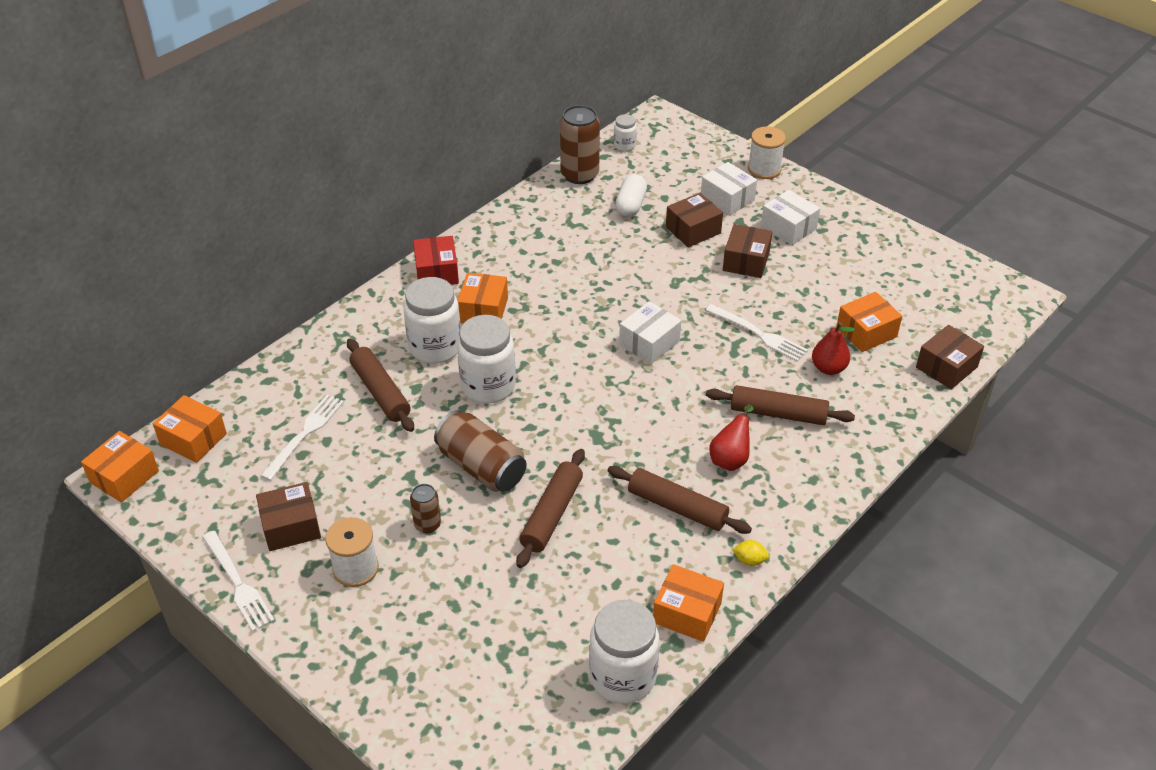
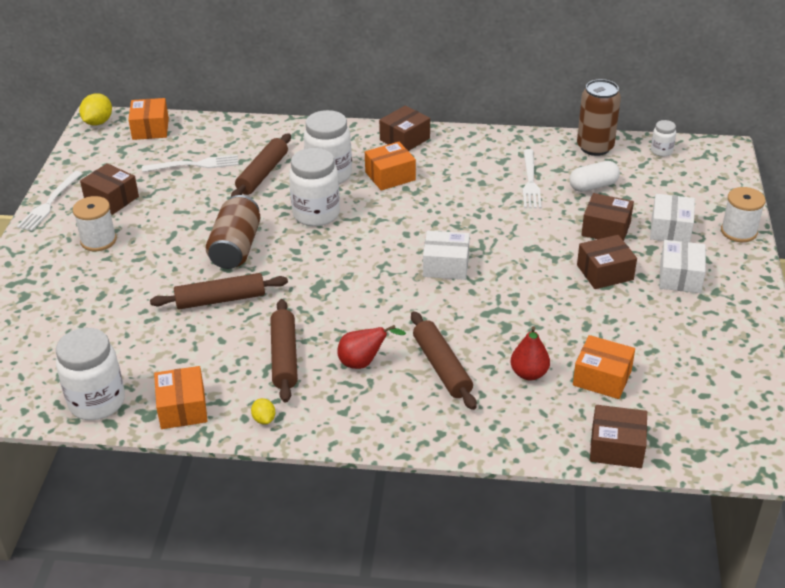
camera: 55 degrees right, 5 degrees down
orange box [81,431,159,503] -> yellow lemon [79,93,112,126]
brown can [410,484,441,533] -> none
red box [413,236,459,285] -> brown box [379,105,430,151]
white fork [705,304,808,362] -> white fork moved to [523,149,542,208]

